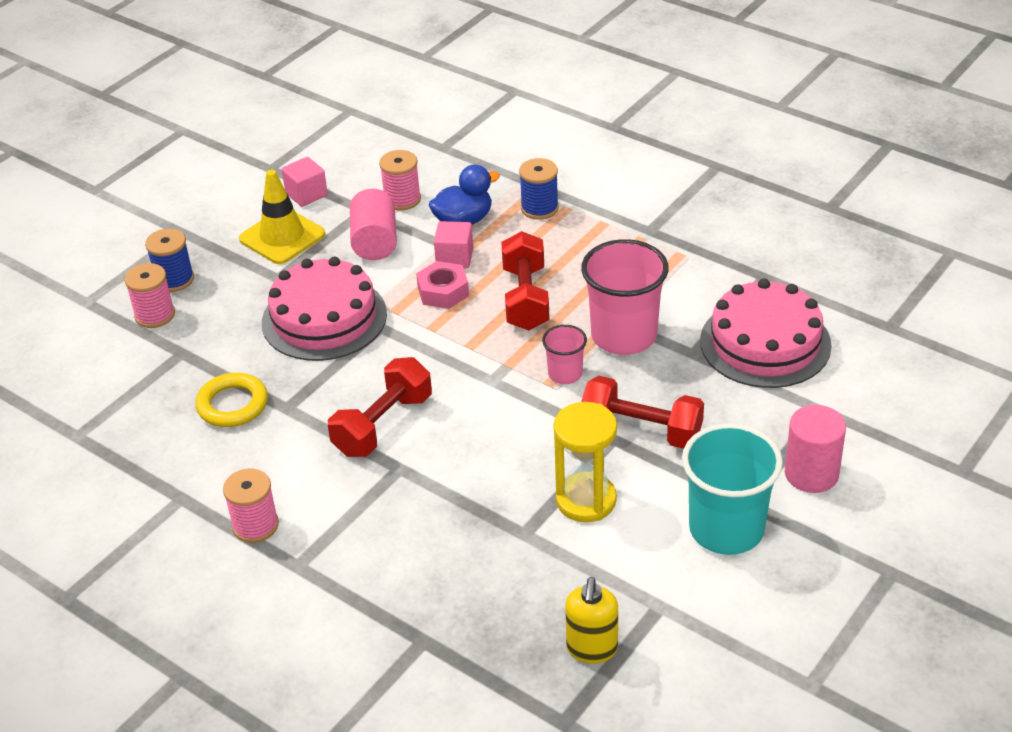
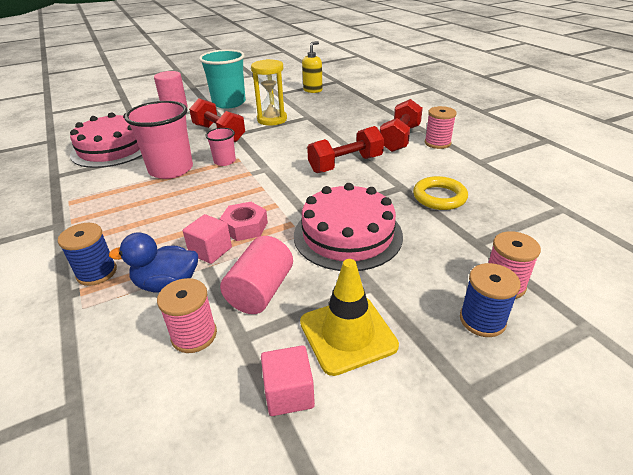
camera: 155 degrees left, 5 degrees down
red dumbbell [501,231,550,331] -> red dumbbell moved to [380,99,423,152]

